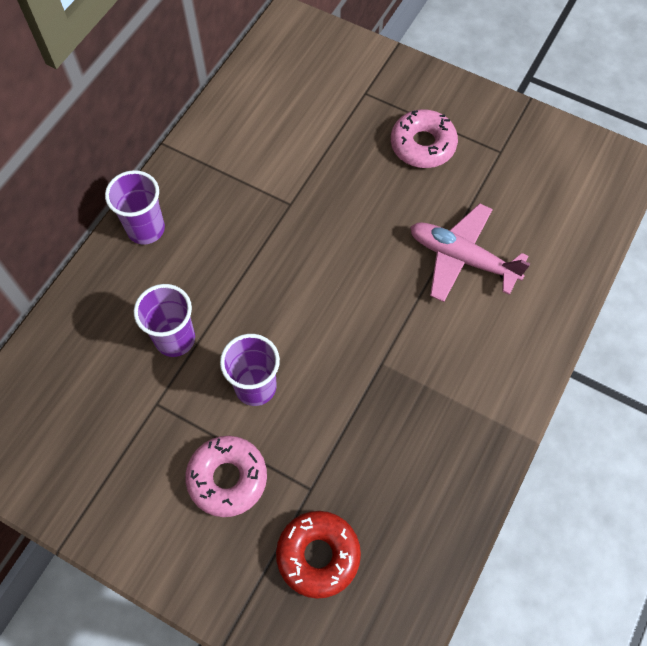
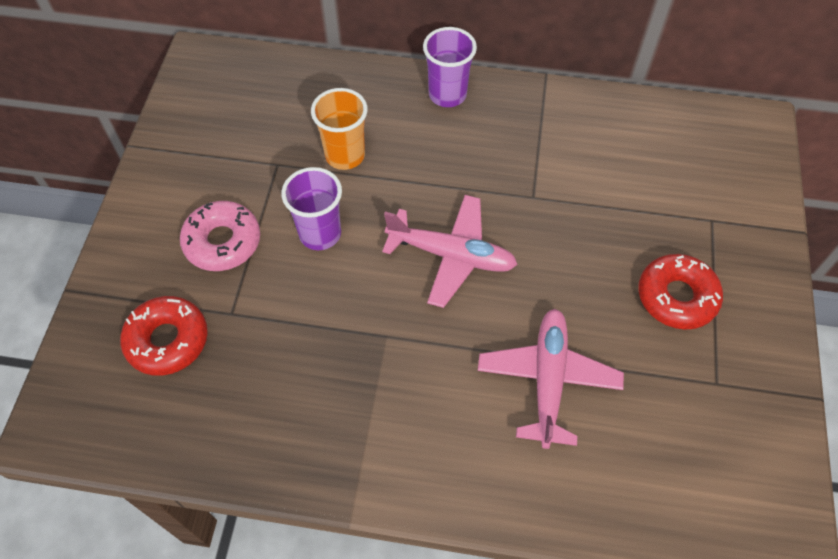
camera: 70 degrees right, 5 degrees down
purple cup [134,284,195,357] -> orange cup [311,88,368,170]
pink donut [391,109,458,168] -> red donut [638,254,723,330]
none -> pink plane [382,195,518,308]

